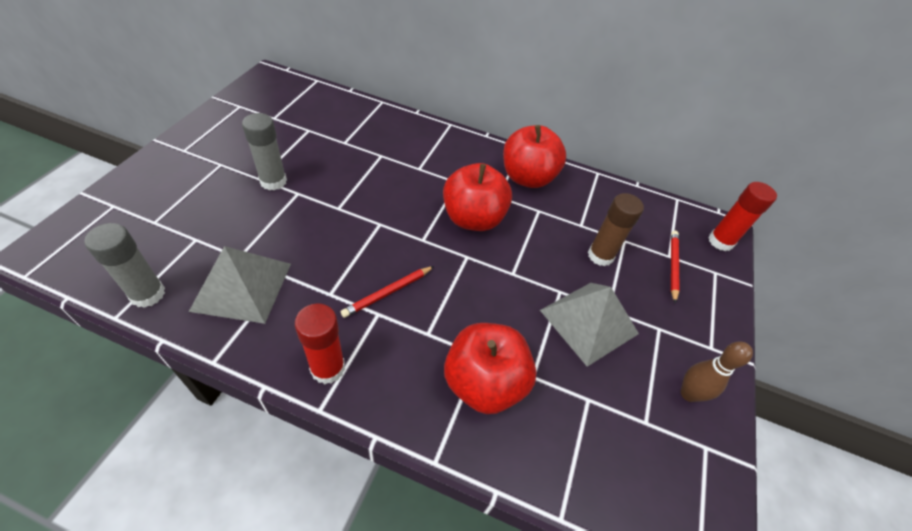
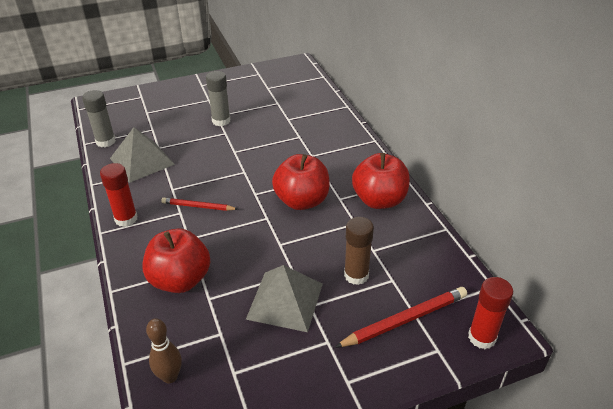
camera: 55 degrees right, 10 degrees down
red pencil [671,231,680,303] -> red pencil [335,287,467,348], size x1.59
brown bowling pin [681,342,753,402] -> brown bowling pin moved to [146,318,182,383]

